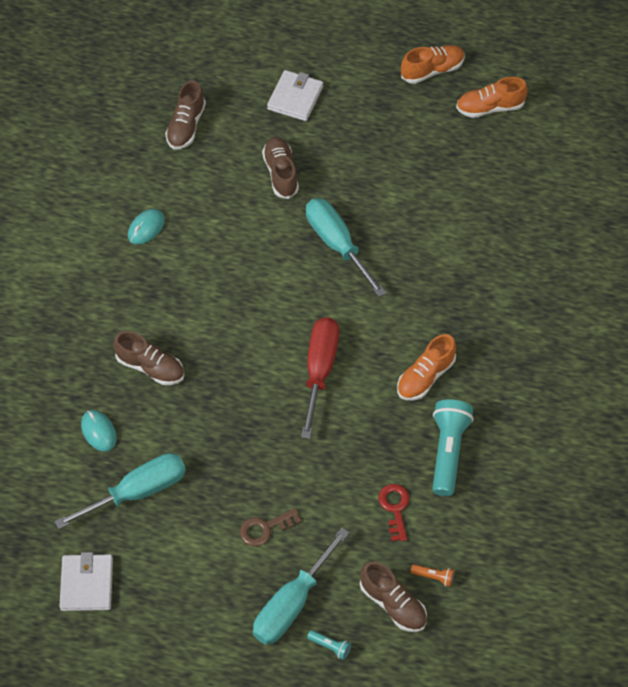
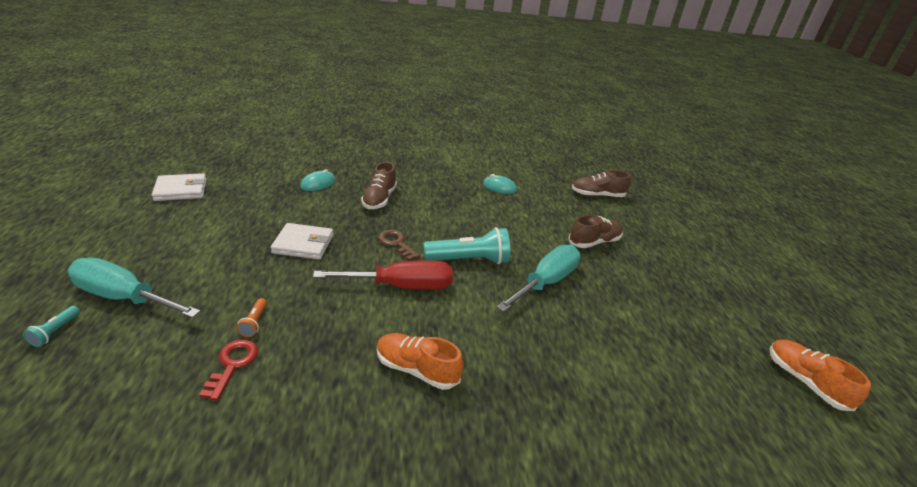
camera: 70 degrees right, 25 degrees down
turquoise screwdriver [54,453,186,529] -> none
brown key [240,508,301,546] -> brown key moved to [378,230,420,261]
white wallet [267,70,323,121] -> white wallet moved to [270,223,333,260]
brown shoe [360,562,427,632] -> none
red key [378,484,410,542] -> red key turned 60 degrees counterclockwise [199,339,258,401]
orange shoe [401,45,465,84] -> none
orange flashlight [410,564,454,587] -> orange flashlight moved to [236,298,267,337]
turquoise flashlight [432,399,474,496] -> turquoise flashlight moved to [423,227,510,264]

